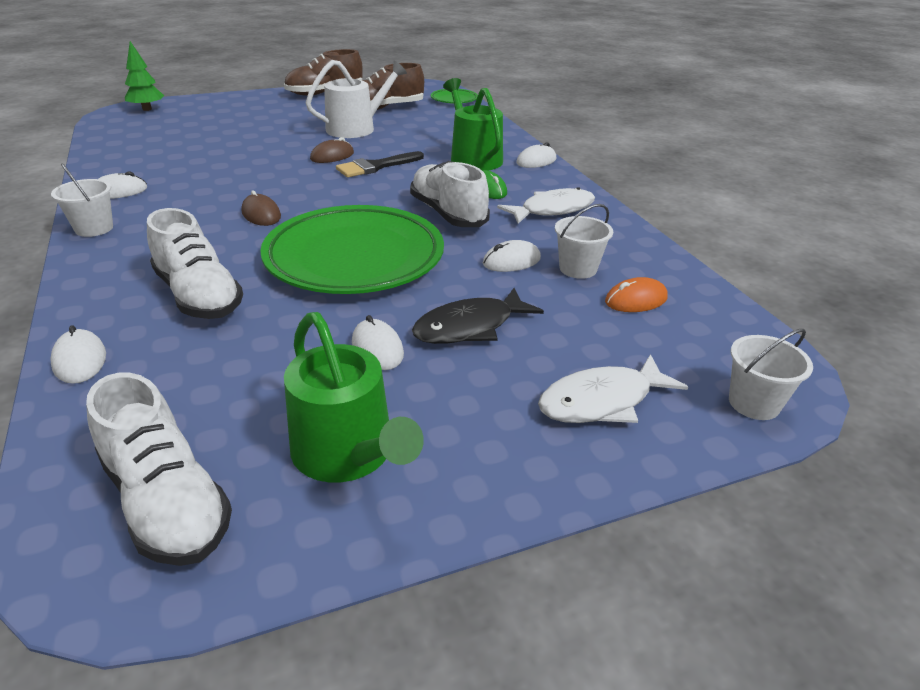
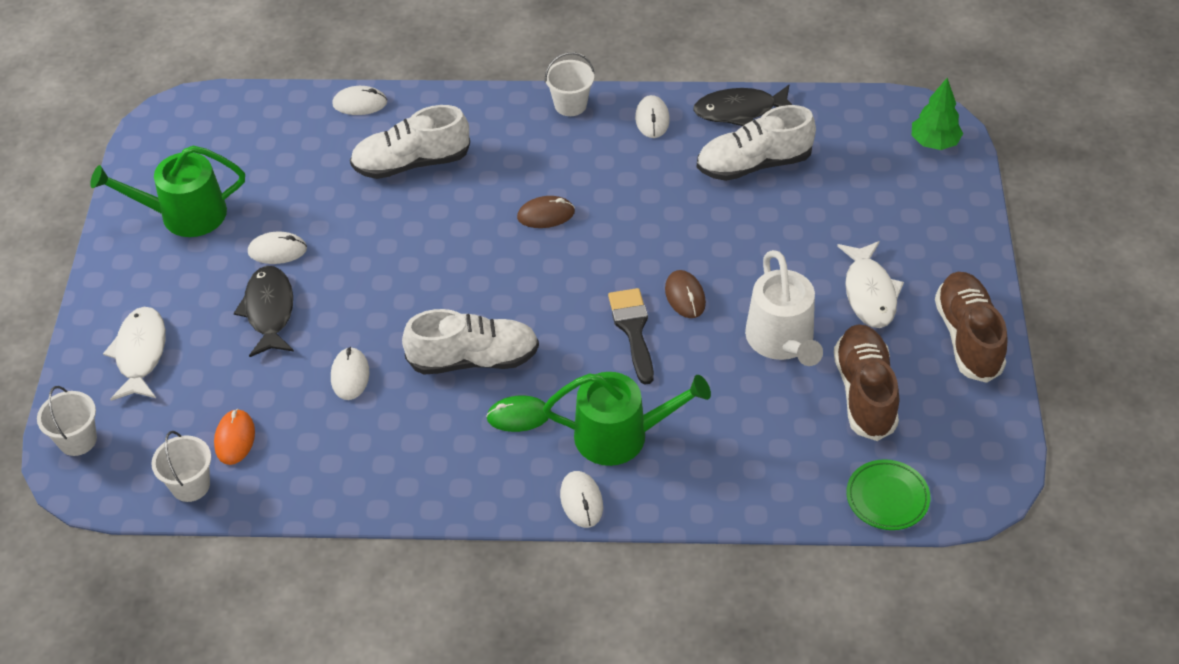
camera: 115 degrees right, 15 degrees up
white shoe [86,373,232,566] -> white shoe moved to [697,105,816,181]
green plate [260,205,444,294] -> none
white fish [497,187,595,224] -> white fish moved to [837,241,904,328]
white bucket [555,204,613,279] -> white bucket moved to [151,431,211,502]
none -> black fish [693,85,792,126]

